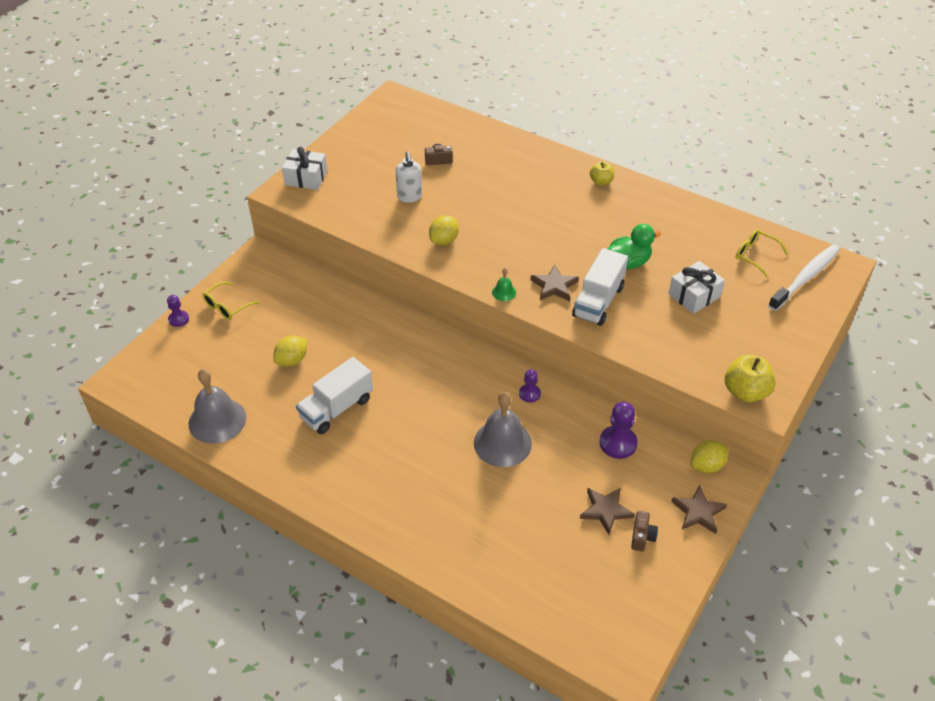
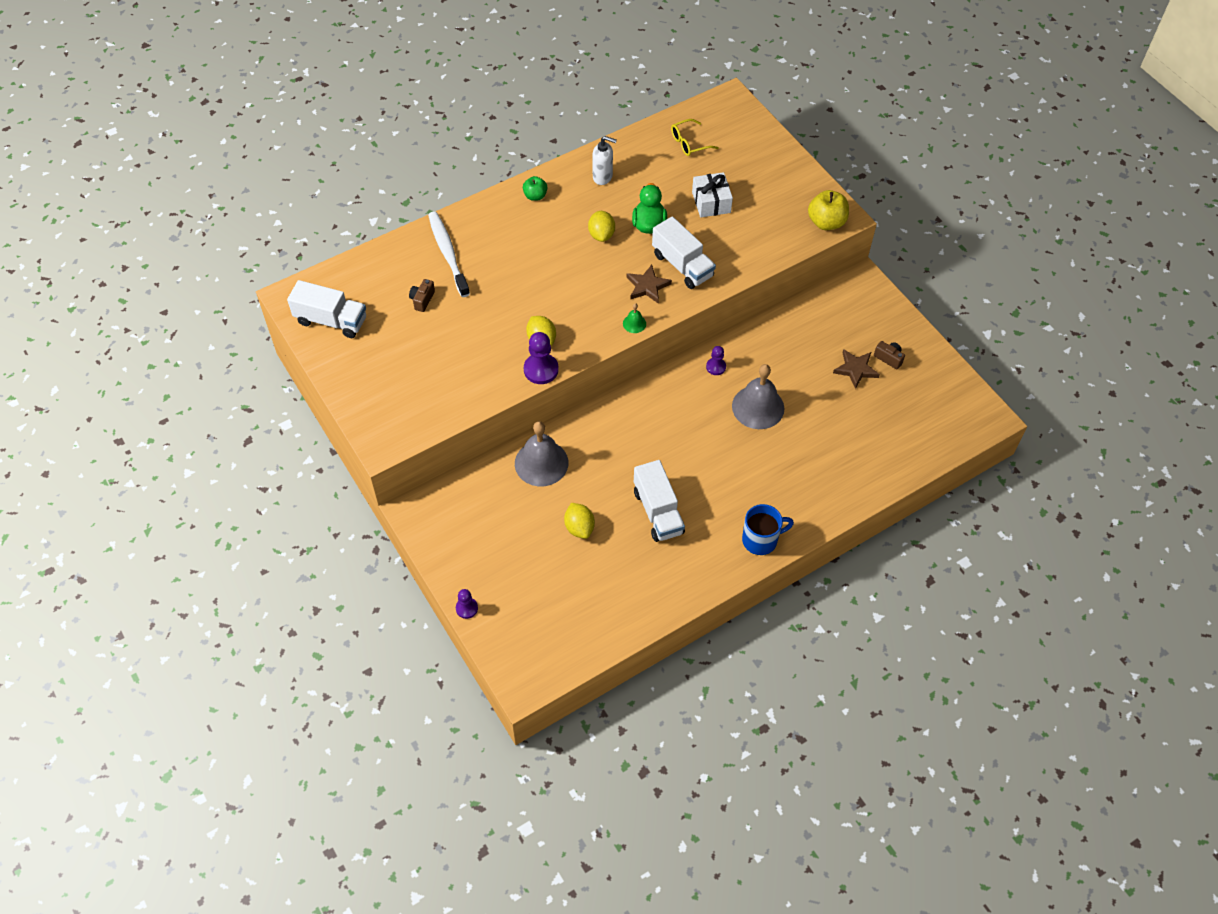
camera: 65 degrees left, 10 degrees up
grey bell [188,369,246,444] -> grey bell moved to [515,421,568,486]
yellow glasses [202,282,259,320] -> none
white gift [282,147,327,190] -> none
white soap dispenser [396,151,422,203] -> white soap dispenser moved to [593,136,617,185]
yellow apple [590,161,614,186] -> green apple [523,176,547,201]
purple pawn [599,402,638,459] -> purple pawn moved to [524,332,559,384]
brown star [671,485,727,534] -> none
yellow lemon [691,440,729,473] -> yellow lemon moved to [588,211,615,242]
white toothbrush [768,244,840,311] -> white toothbrush moved to [428,212,470,297]
none -> white truck [287,280,366,338]
none -> blue mug [742,504,794,555]

